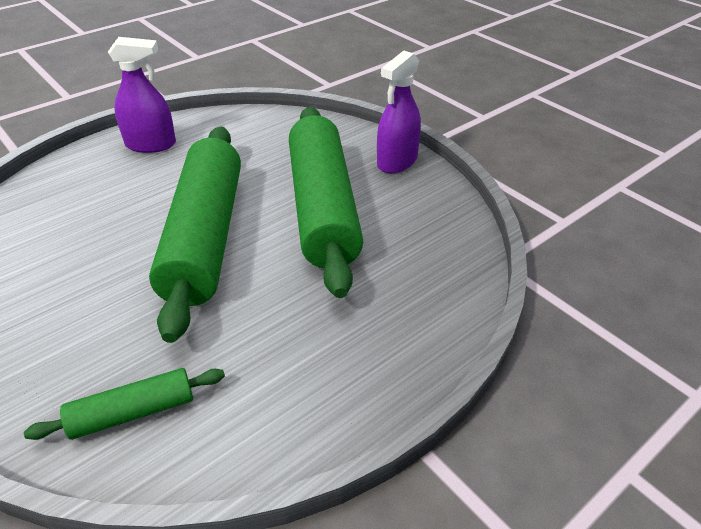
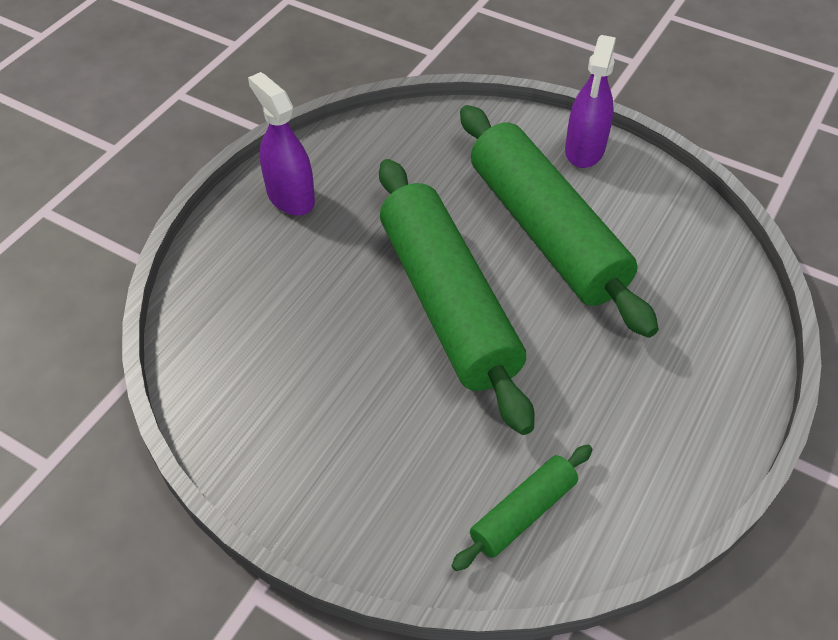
camera: 20 degrees left, 10 degrees up
purple spray bottle [108,37,176,153] -> purple spray bottle turned 105 degrees counterclockwise [248,72,315,216]

